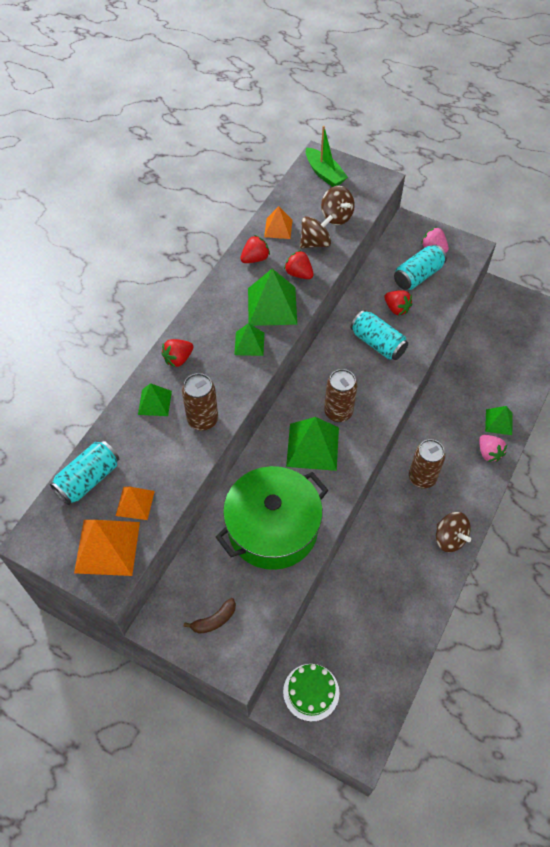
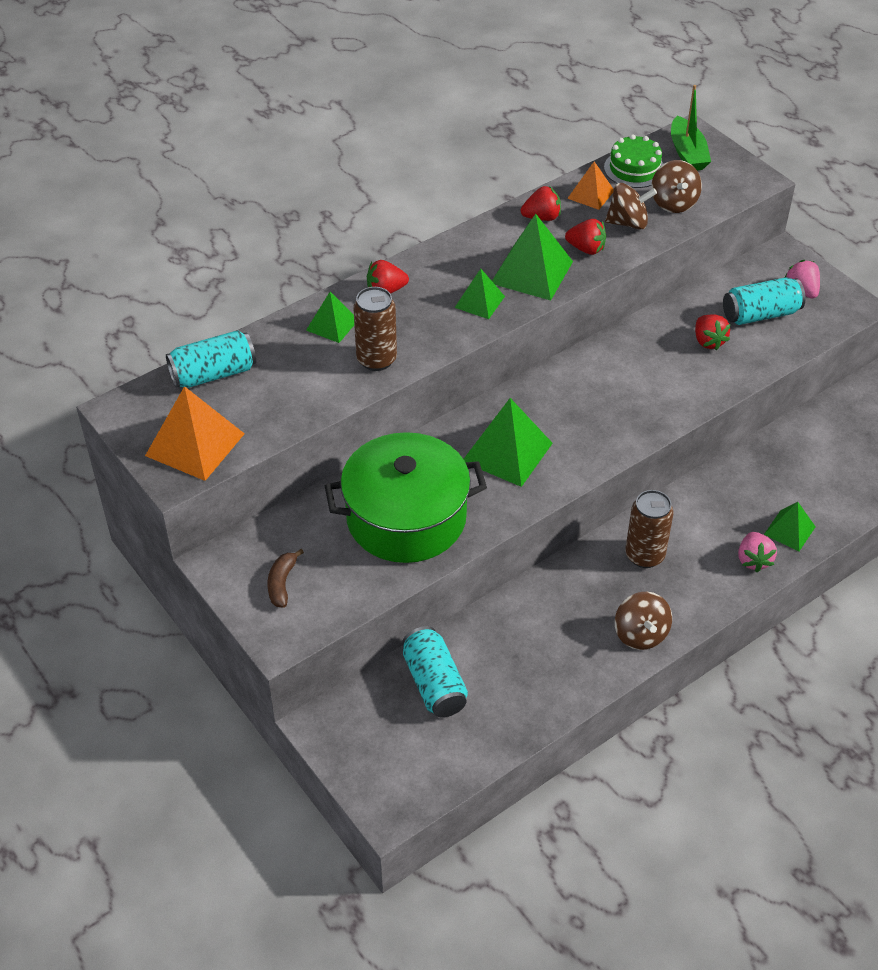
camera: 25 degrees right, 10 degrees down
orange pyramid [116,486,155,520] -> none
brown banana [184,598,236,634] -> brown banana turned 105 degrees clockwise [267,549,304,608]
green cake [283,664,339,722] -> green cake moved to [604,134,664,188]
red strawberry [284,250,314,279] -> red strawberry turned 135 degrees clockwise [565,219,606,255]
brown can [324,369,357,422] -> none
turquoise can [351,310,408,360] -> turquoise can moved to [402,626,468,718]

